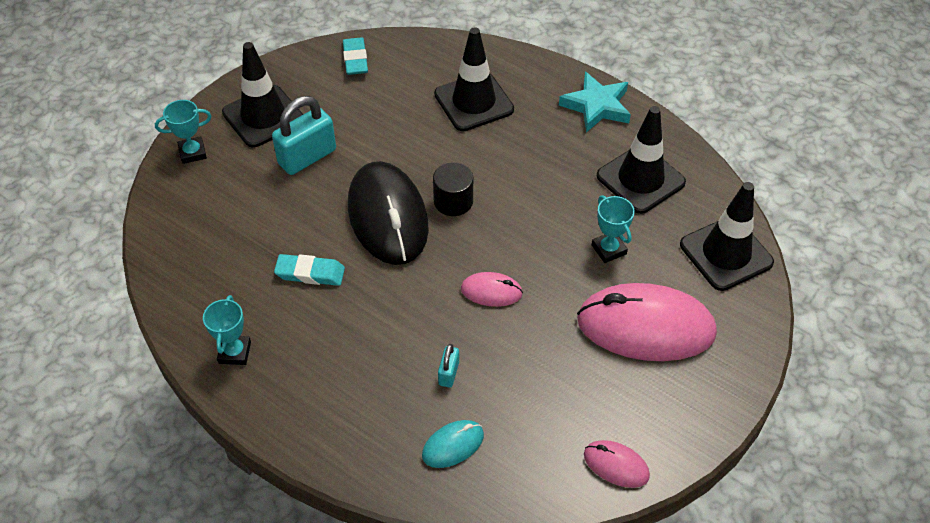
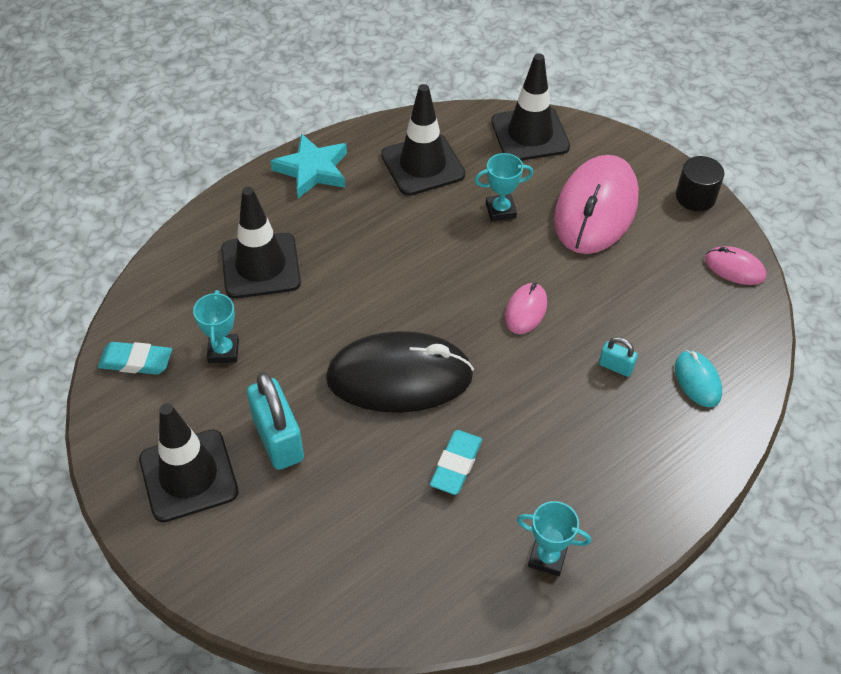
camera: 75 degrees left, 0 degrees up
turquoise trophy [155,100,211,164] -> turquoise trophy moved to [193,290,239,363]
black cylinder [433,162,473,216] -> black cylinder moved to [676,156,724,211]
pink mouse [584,440,650,488] -> pink mouse turned 75 degrees clockwise [705,246,766,285]

